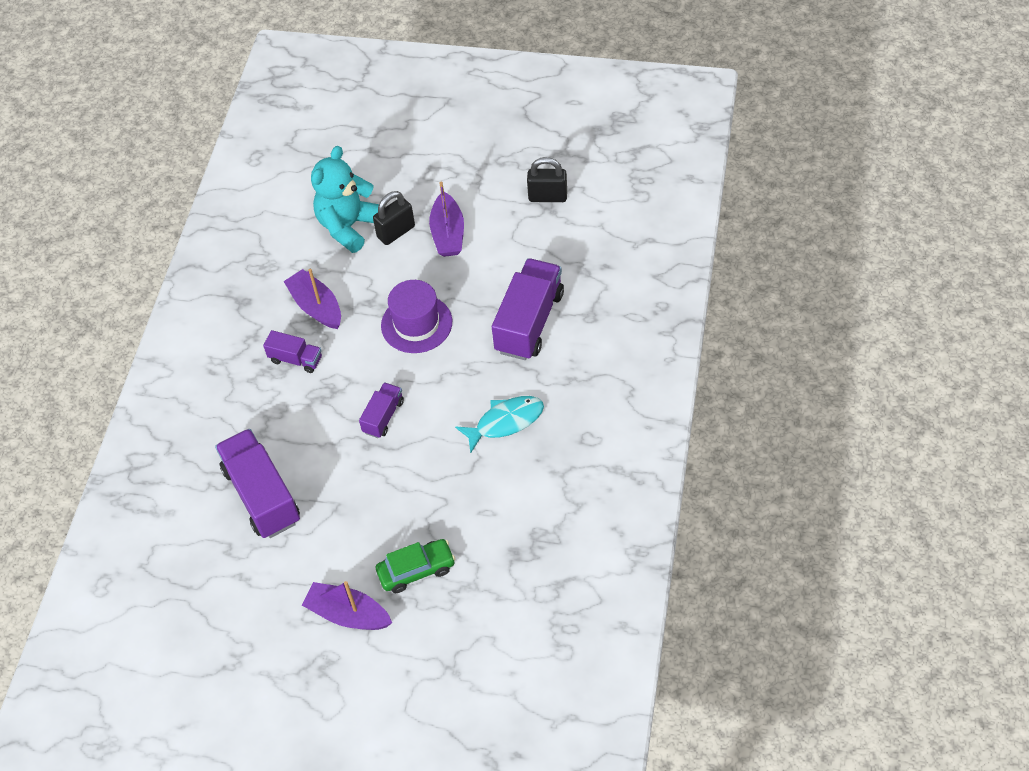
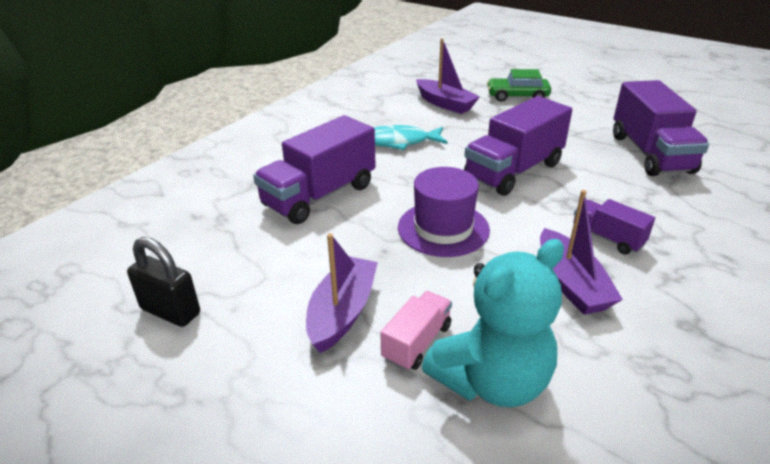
camera: 160 degrees left, 20 degrees down
purple boat [302,581,392,630] -> purple boat moved to [416,38,480,114]
purple truck [359,382,404,438] -> purple truck [464,96,572,196], size x1.92
black padlock [373,191,415,245] -> pink truck [380,291,452,371]

